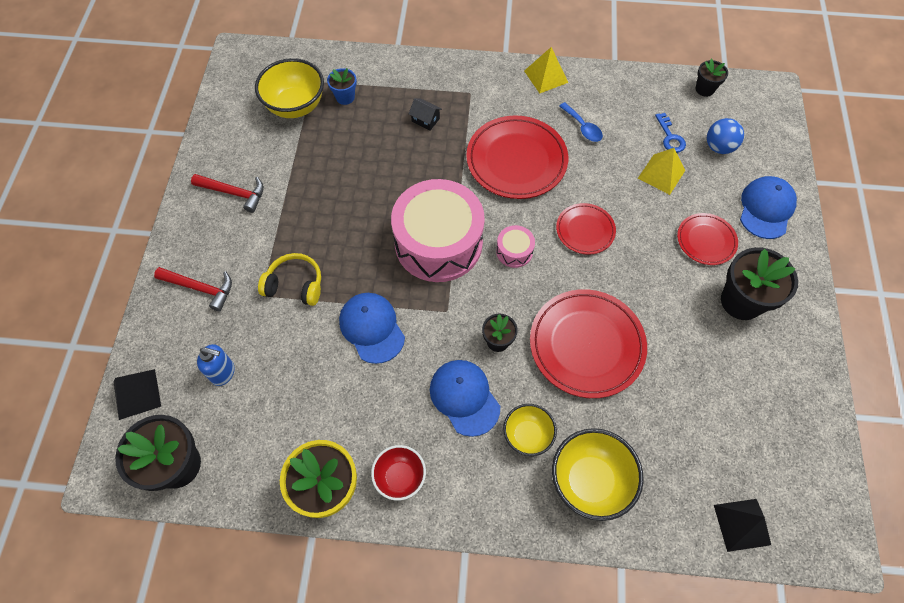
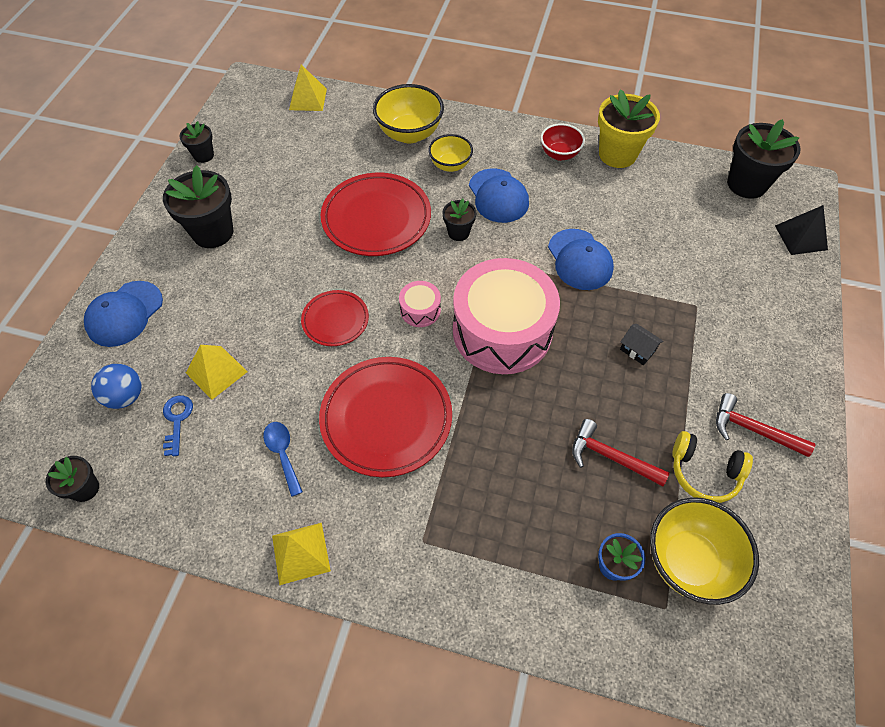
camera: 170 degrees left, 5 degrees down
red hammer [154,267,232,312] -> red hammer moved to [572,419,669,486]
blue soap dispenser [197,344,235,386] -> none
yellow headphones [258,253,321,306] -> yellow headphones moved to [672,431,753,503]
black house [409,98,442,130] -> black house moved to [620,324,664,365]
red plate [677,213,738,265] -> none
black pyramid [714,499,771,552] -> yellow pyramid [289,65,327,111]
none -> black flower pot [180,121,214,163]

